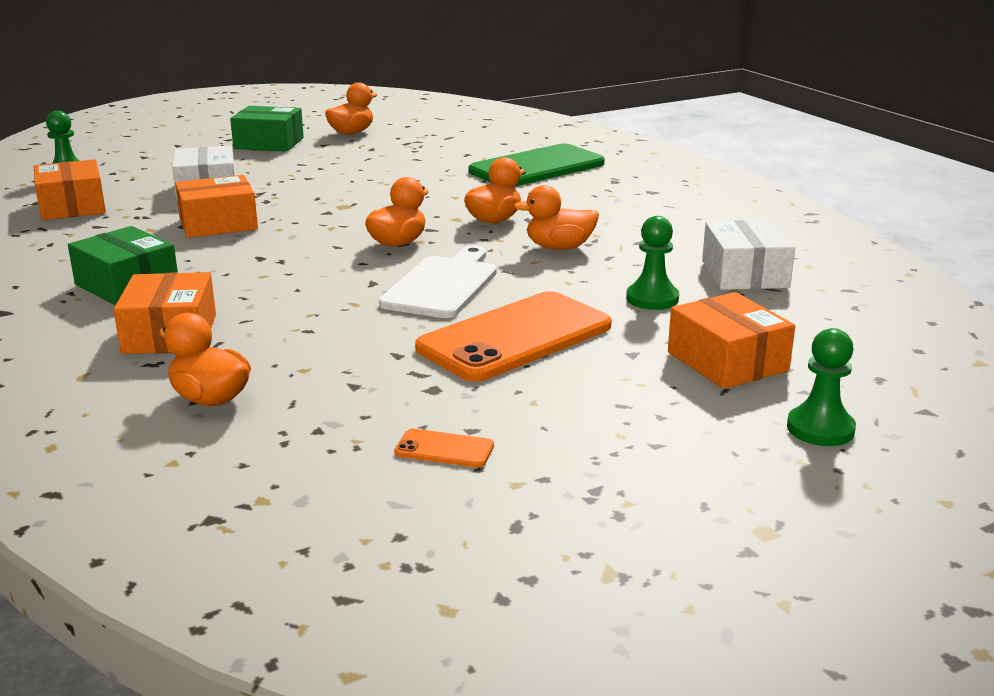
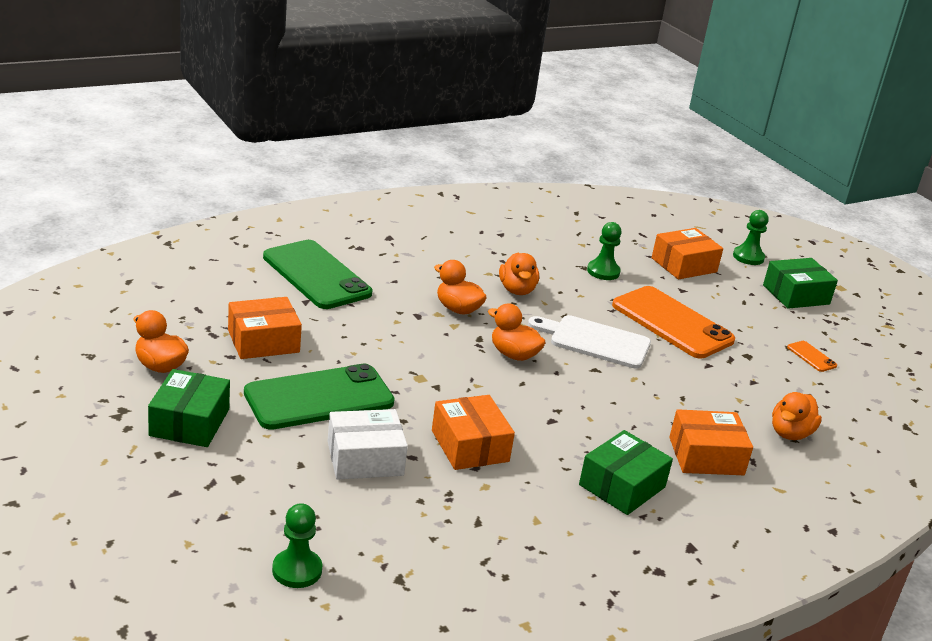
camera: 95 degrees left, 5 degrees up
orange box [34,159,106,220] -> orange box moved to [228,297,302,359]
orange phone [394,429,494,468] -> orange phone turned 45 degrees counterclockwise [787,341,837,372]
white box [702,220,795,290] -> none
none -> green phone [244,364,395,430]
none -> green box [763,258,838,309]

